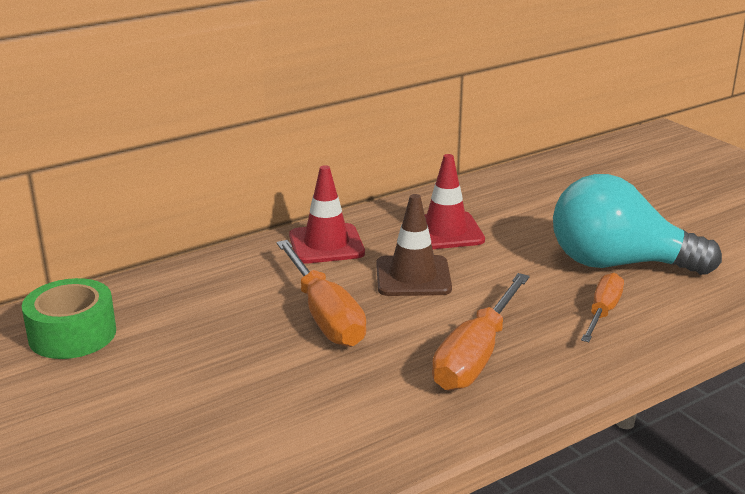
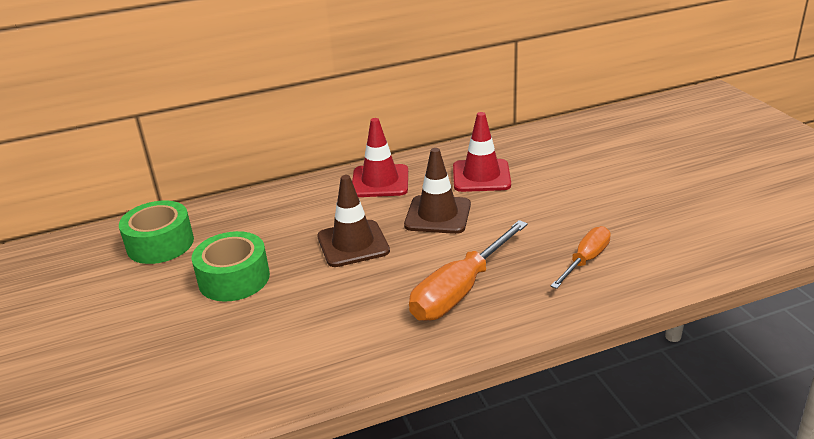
camera: 15 degrees right, 5 degrees up
orange screwdriver [276,240,366,347] -> brown traffic cone [317,175,390,267]
turquoise light bulb [553,174,722,275] -> none
none -> green tape [192,231,270,302]

